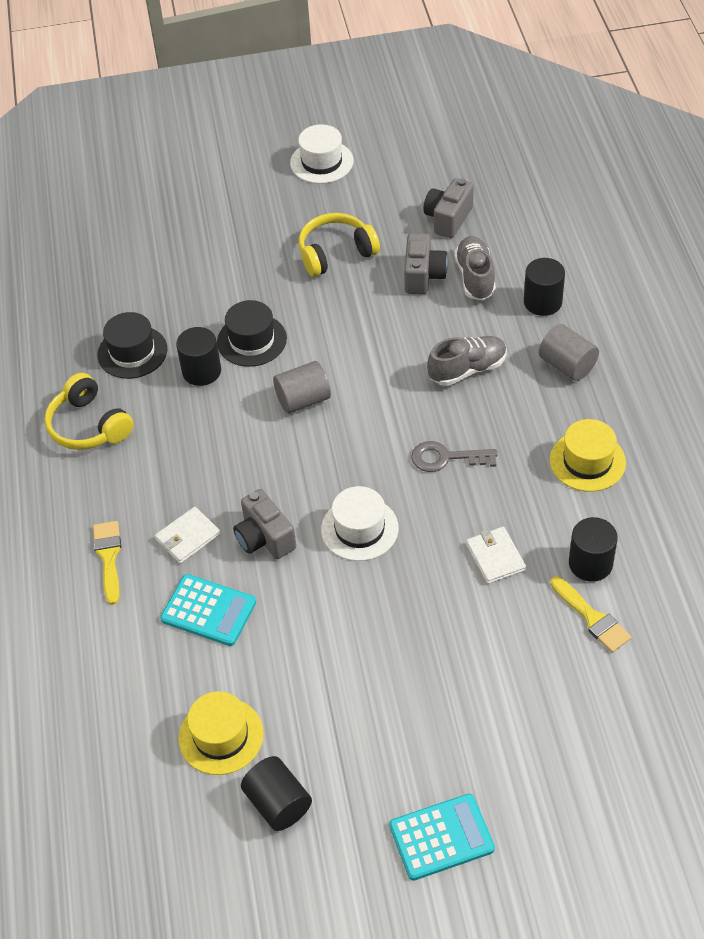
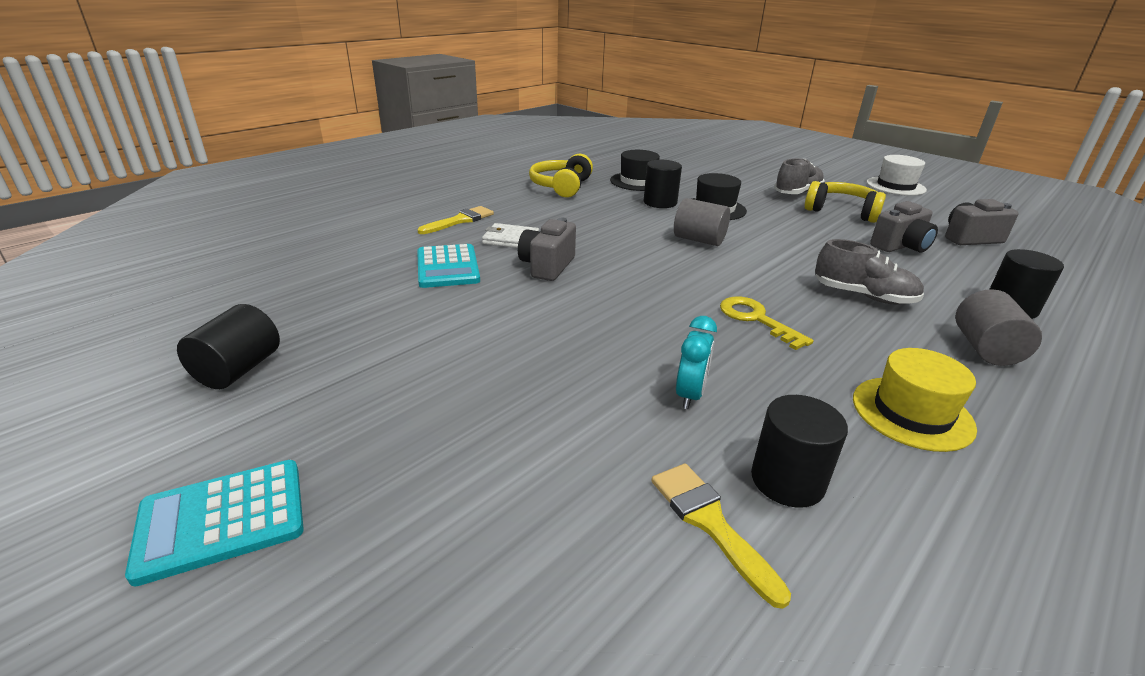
camera: 50 degrees right, 20 degrees down
yellow hat [179,691,264,775] -> none
white hat [321,486,399,561] -> none
turquoise calculator [389,794,495,881] -> turquoise calculator turned 120 degrees clockwise [125,460,304,586]
grey key [411,441,498,472] -> yellow key [720,296,813,350]
grey shoe [454,236,496,300] -> grey shoe moved to [774,158,824,194]
white wallet [466,527,526,584] -> turquoise clock [676,316,717,409]
yellow brush [550,577,631,653] -> yellow brush turned 135 degrees clockwise [651,464,791,609]

